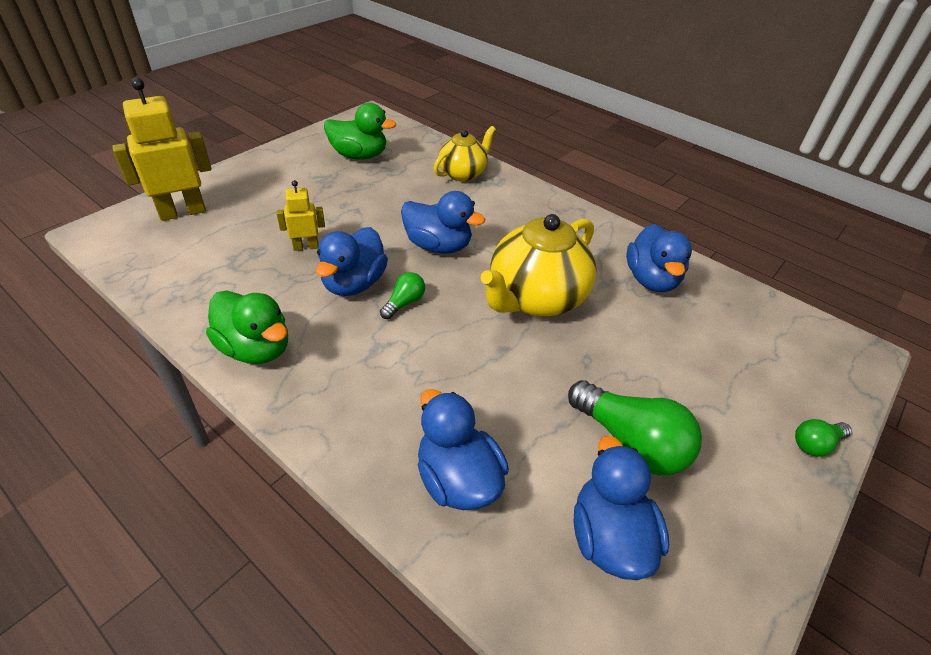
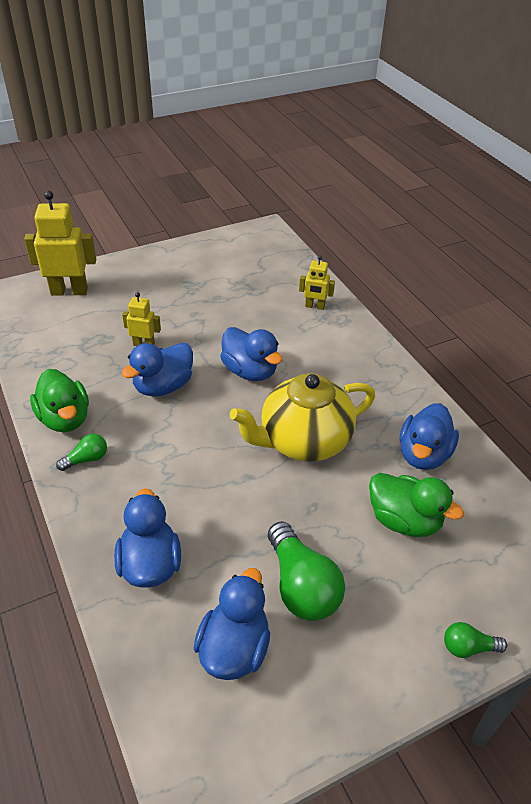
camera: 25 degrees right, 0 degrees up
green duck [324,103,396,160] -> green duck moved to [369,473,464,537]
green light bulb [380,272,425,319] -> green light bulb moved to [56,434,107,471]
yellow teapot [434,126,496,182] -> yellow robot [299,255,335,310]

